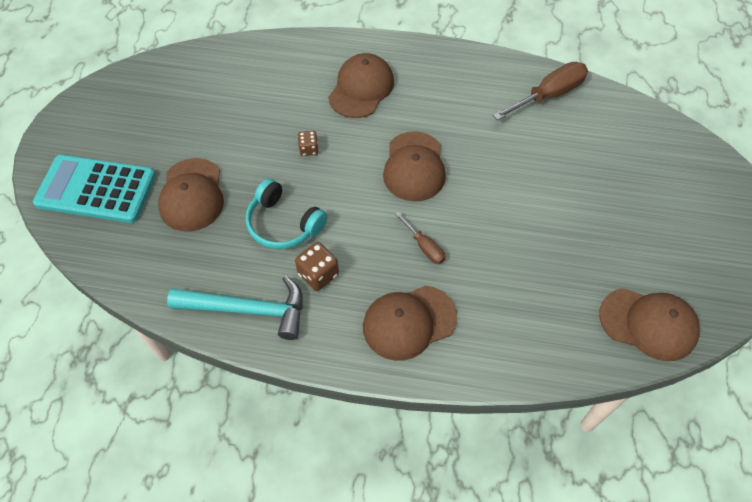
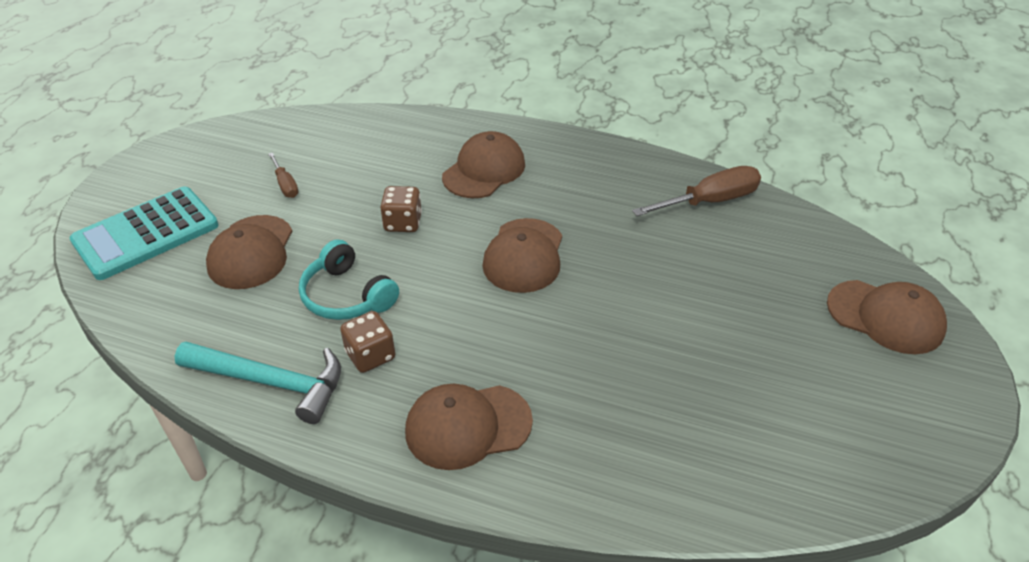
camera: 10 degrees right, 15 degrees down
turquoise calculator [33,155,156,223] -> turquoise calculator turned 60 degrees counterclockwise [69,186,219,280]
brown dice [297,131,319,156] -> brown dice [380,186,422,232], size x1.55
brown screwdriver [395,212,445,264] -> brown screwdriver moved to [268,153,299,198]
brown cap [599,288,700,361] -> brown cap moved to [827,280,947,354]

